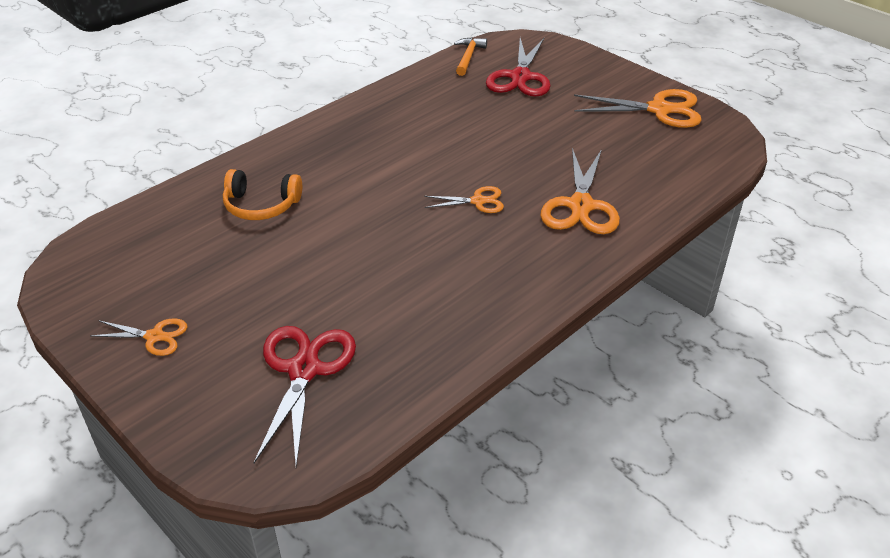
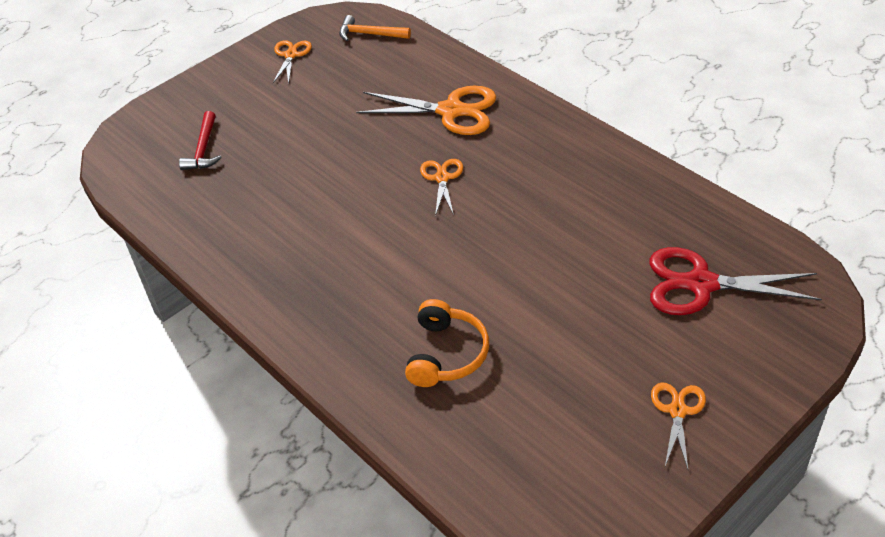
camera: 85 degrees left, 5 degrees up
orange hammer [454,38,487,76] -> orange hammer moved to [339,15,411,41]
red scissors [486,38,551,97] -> red hammer [179,111,222,170]
orange scissors [574,89,702,128] -> orange scissors [273,40,312,85], size x0.55

